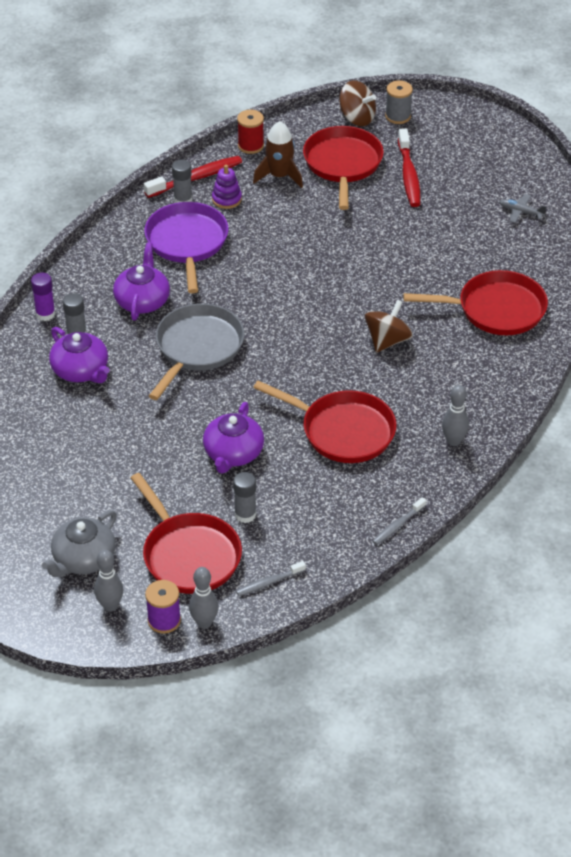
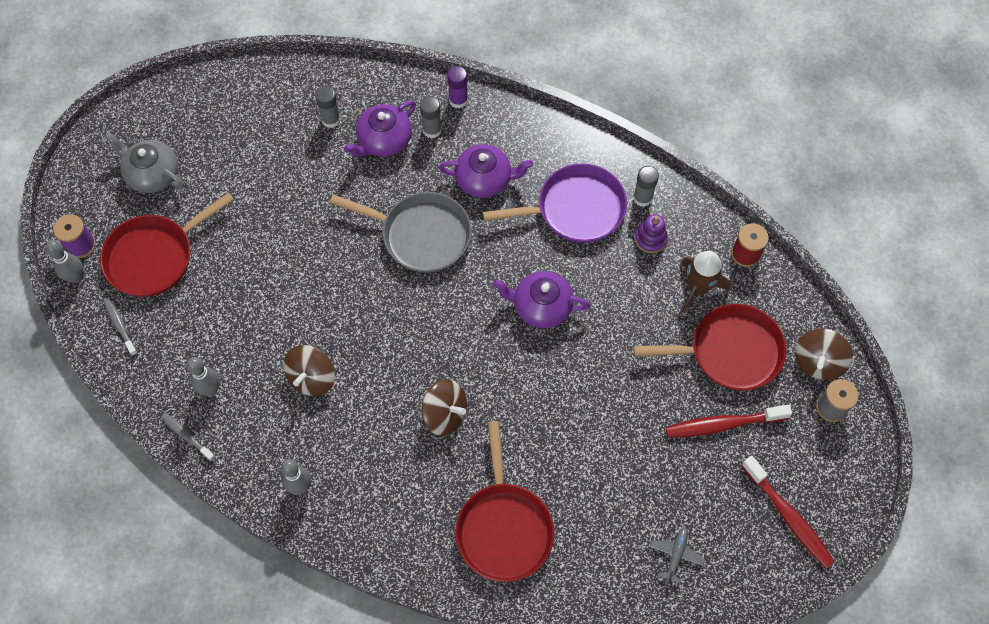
camera: 85 degrees right, 20 degrees up
grey bowling pin [94,550,124,612] -> grey bowling pin moved to [186,357,220,396]
red toothbrush [144,156,242,198] -> red toothbrush moved to [741,456,835,568]
purple teapot [203,402,264,474] -> purple teapot moved to [492,271,590,328]
grey glue stick [233,472,256,523] -> grey glue stick moved to [315,86,341,128]
red pan [253,381,396,463] -> brown spinning top [283,345,335,396]

